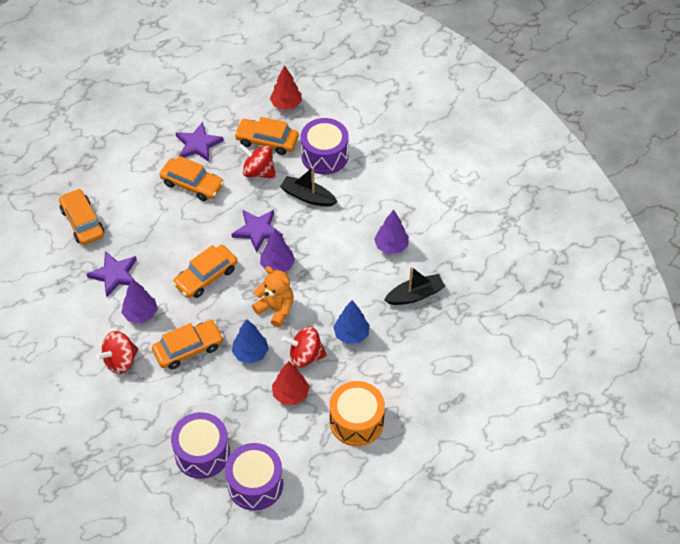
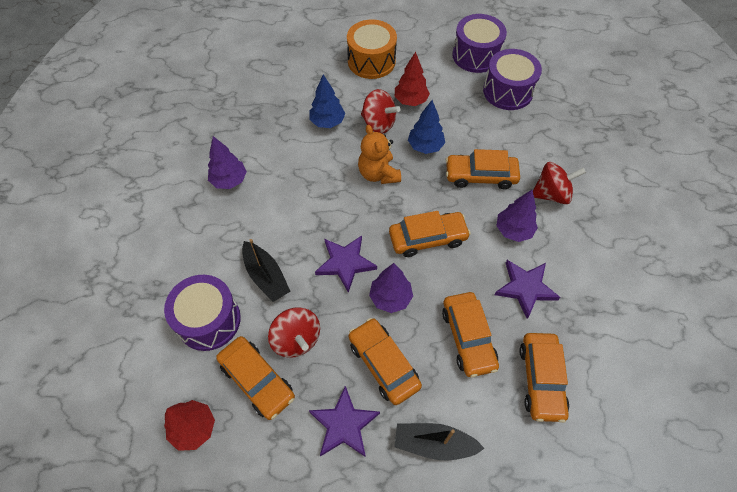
camera: 150 degrees left, 5 degrees up
purple tree [260,229,295,272] -> purple tree moved to [369,263,413,313]
black boat [384,267,446,305] -> black boat moved to [394,423,485,460]
none -> orange car [442,292,499,377]

